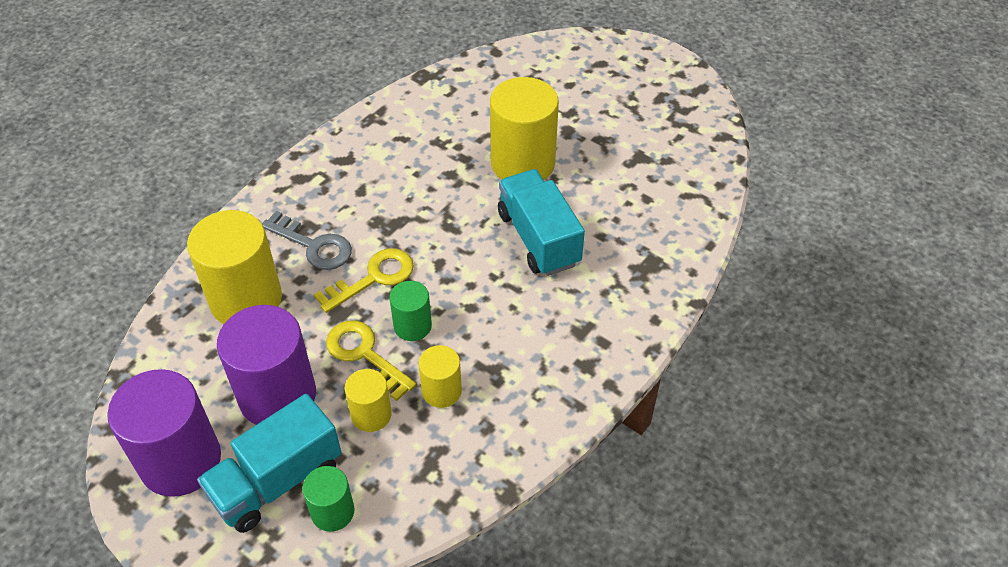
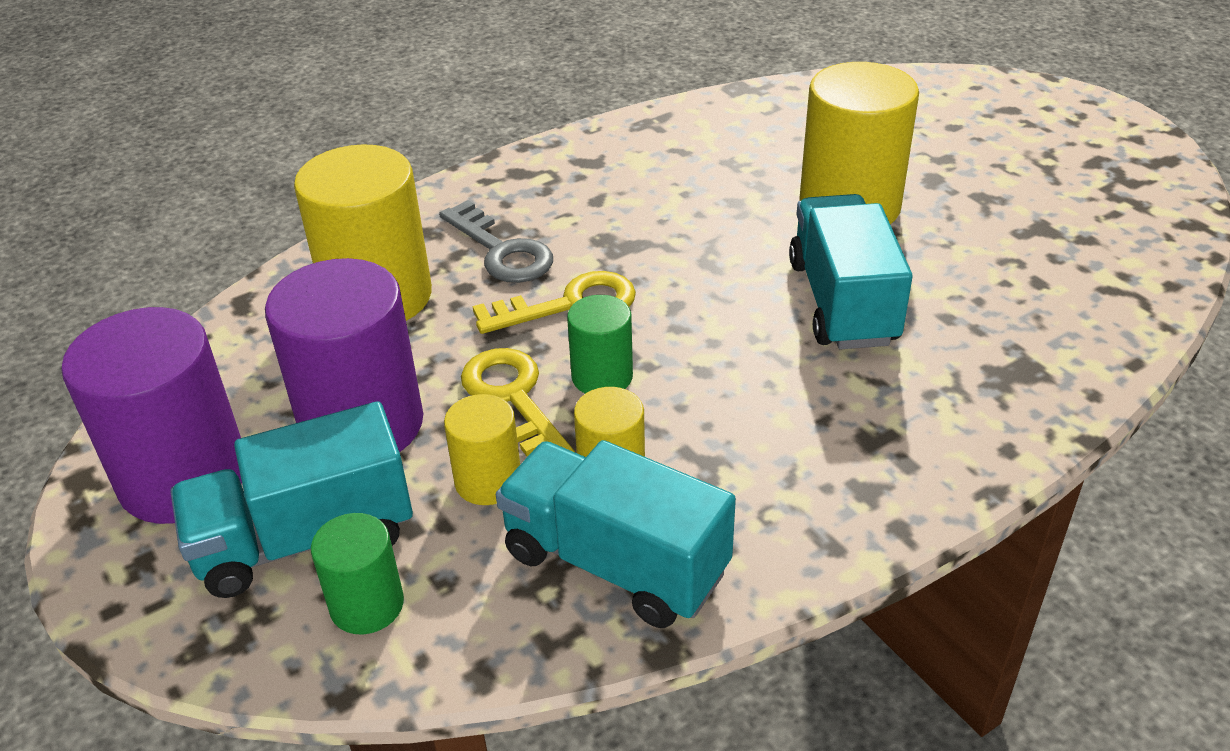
camera: 20 degrees right, 10 degrees down
none -> turquoise truck [496,440,736,628]

